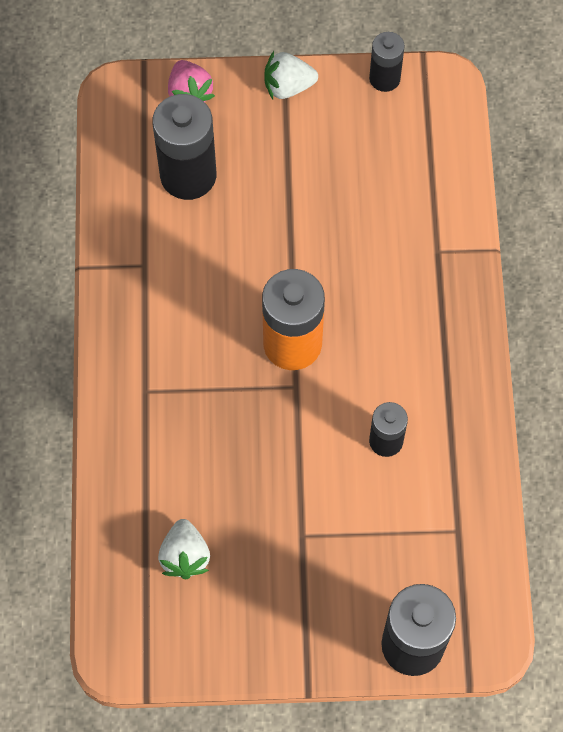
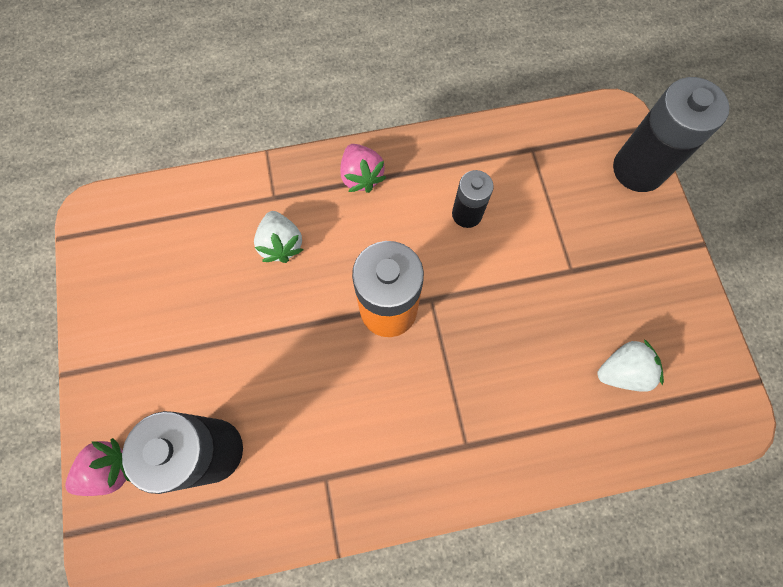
camera: 100 degrees left, 5 degrees up
white strawberry [264,51,318,99] -> white strawberry moved to [254,211,304,263]
black battery [369,32,405,92] -> none
none -> pink strawberry [340,144,386,193]

